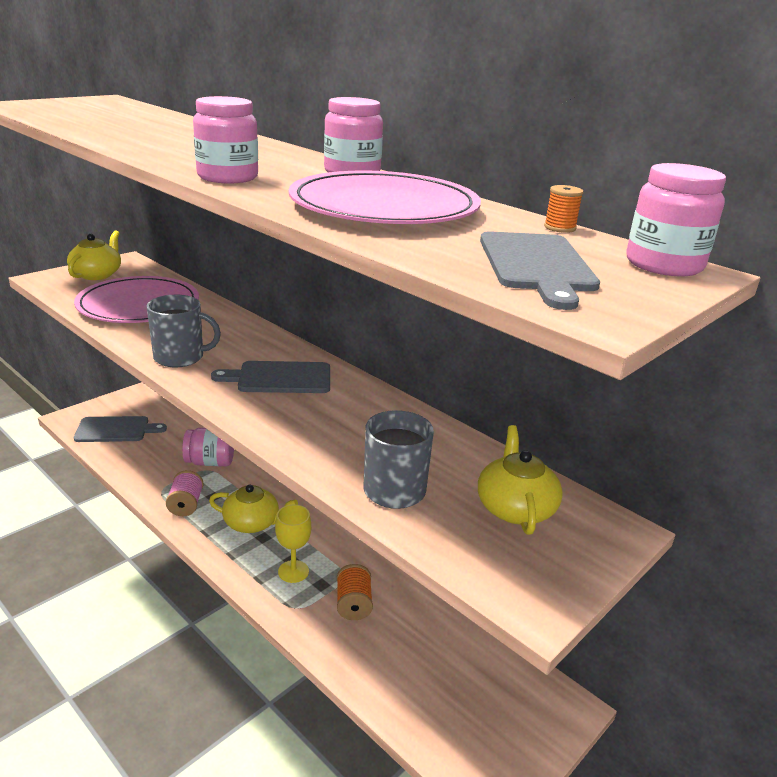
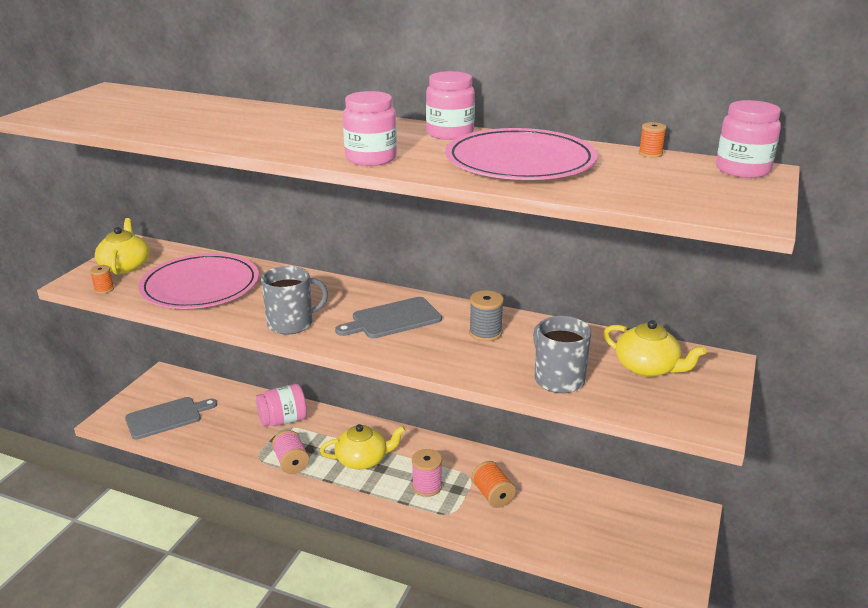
camera: 20 degrees left, 0 degrees up
yellow goblet [275,505,311,583] -> pink spool [412,449,442,497]
yellow teapot [478,425,563,535] -> yellow teapot turned 150 degrees clockwise [603,320,706,377]
grey cutting board [480,232,600,310] -> none
none -> orange spool [90,265,114,294]
none -> grey spool [469,290,504,342]

